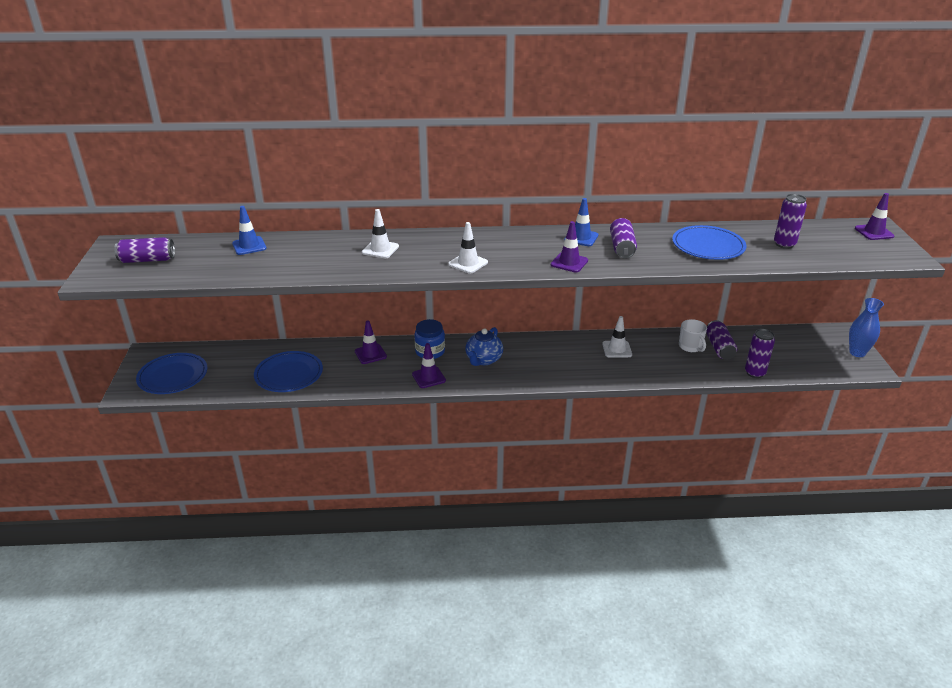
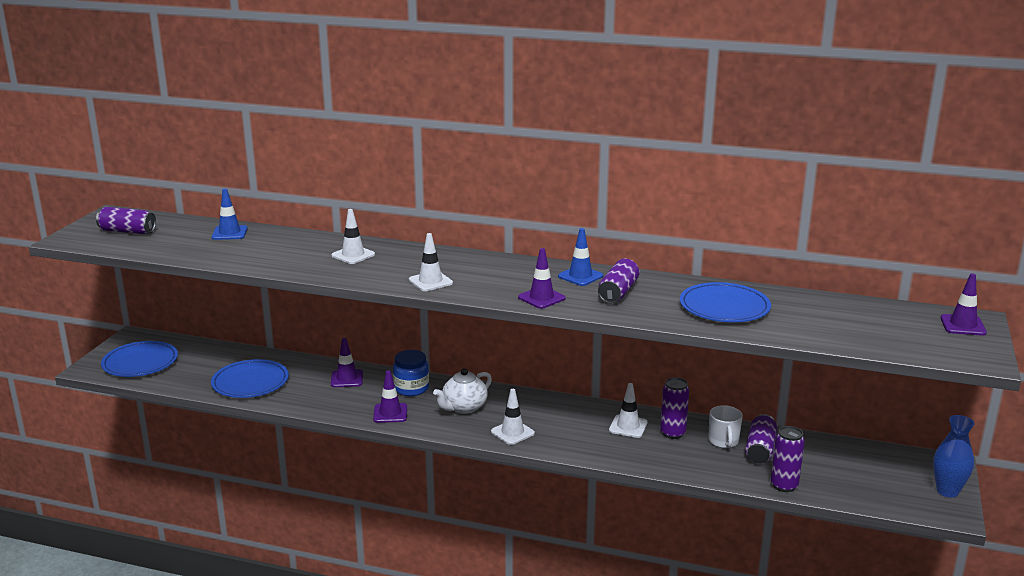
camera: 20 degrees right, 10 degrees down
blue teapot [465,327,503,366] -> white teapot [433,368,492,414]
purple can [774,194,807,249] -> purple can moved to [660,377,689,439]
none -> white traffic cone [491,389,535,445]

